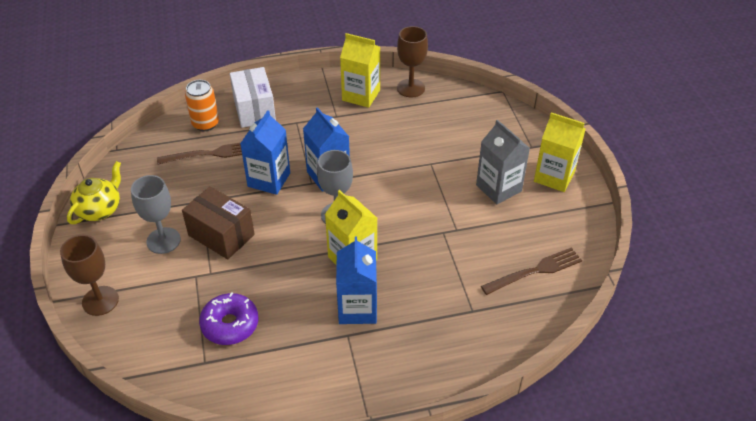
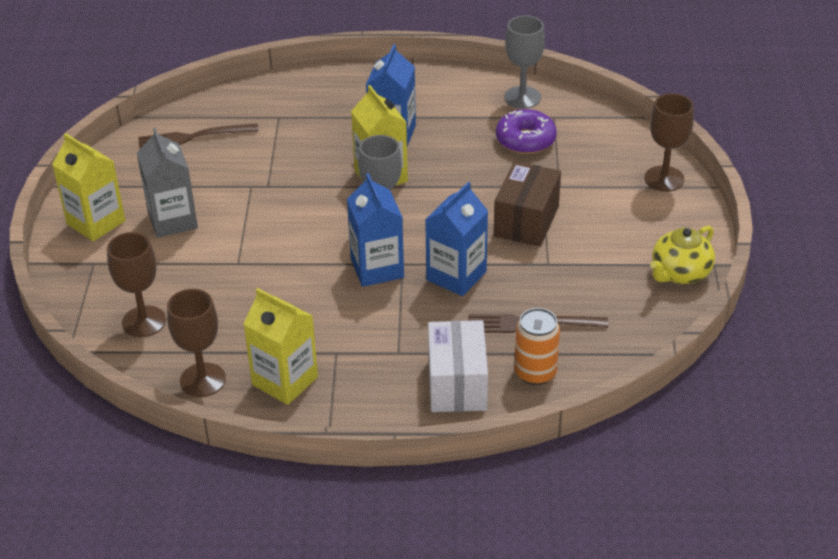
camera: 165 degrees left, 5 degrees down
grey goblet [131,175,181,254] -> grey goblet moved to [504,15,545,109]
brown box [182,186,255,259] -> brown box turned 60 degrees clockwise [494,161,561,247]
none -> brown goblet [107,232,166,337]

